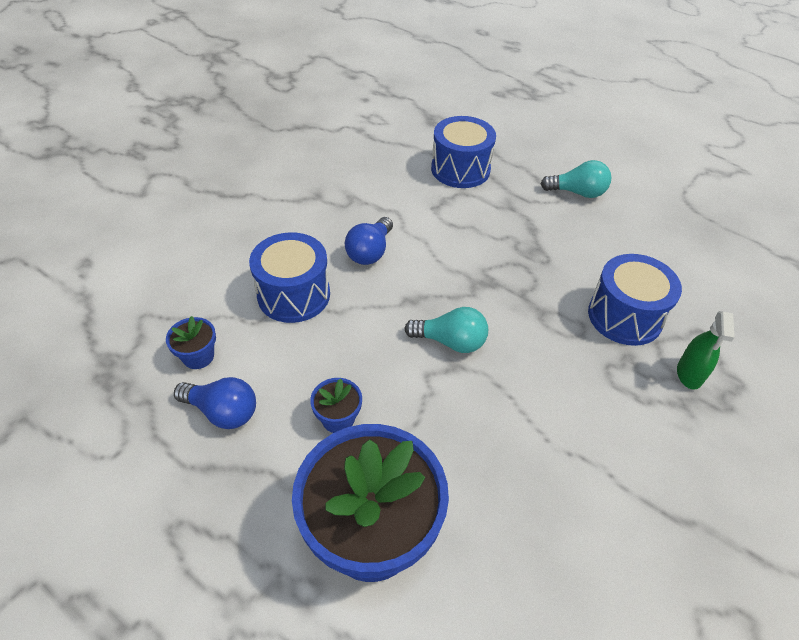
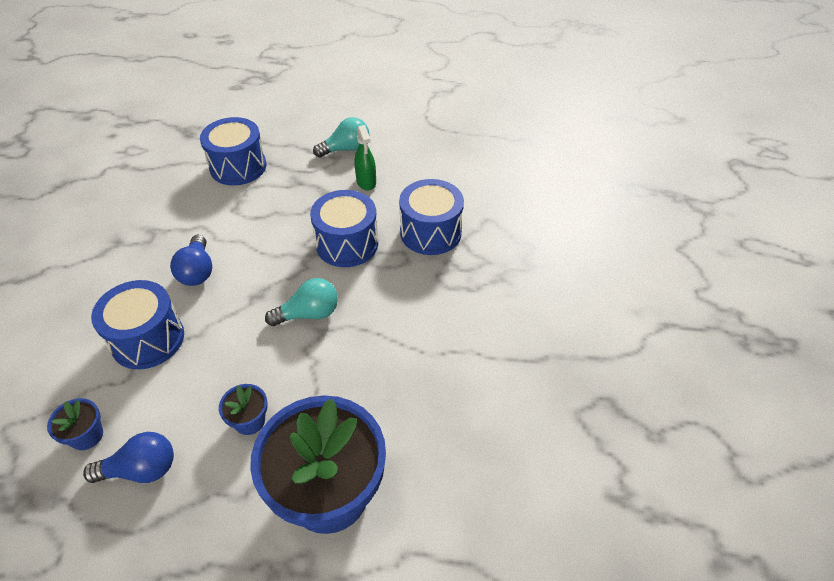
camera: 30 degrees left, 0 degrees up
green spray bottle [677,311,734,390] -> green spray bottle moved to [355,125,376,191]
none -> blue drum [310,190,378,267]

